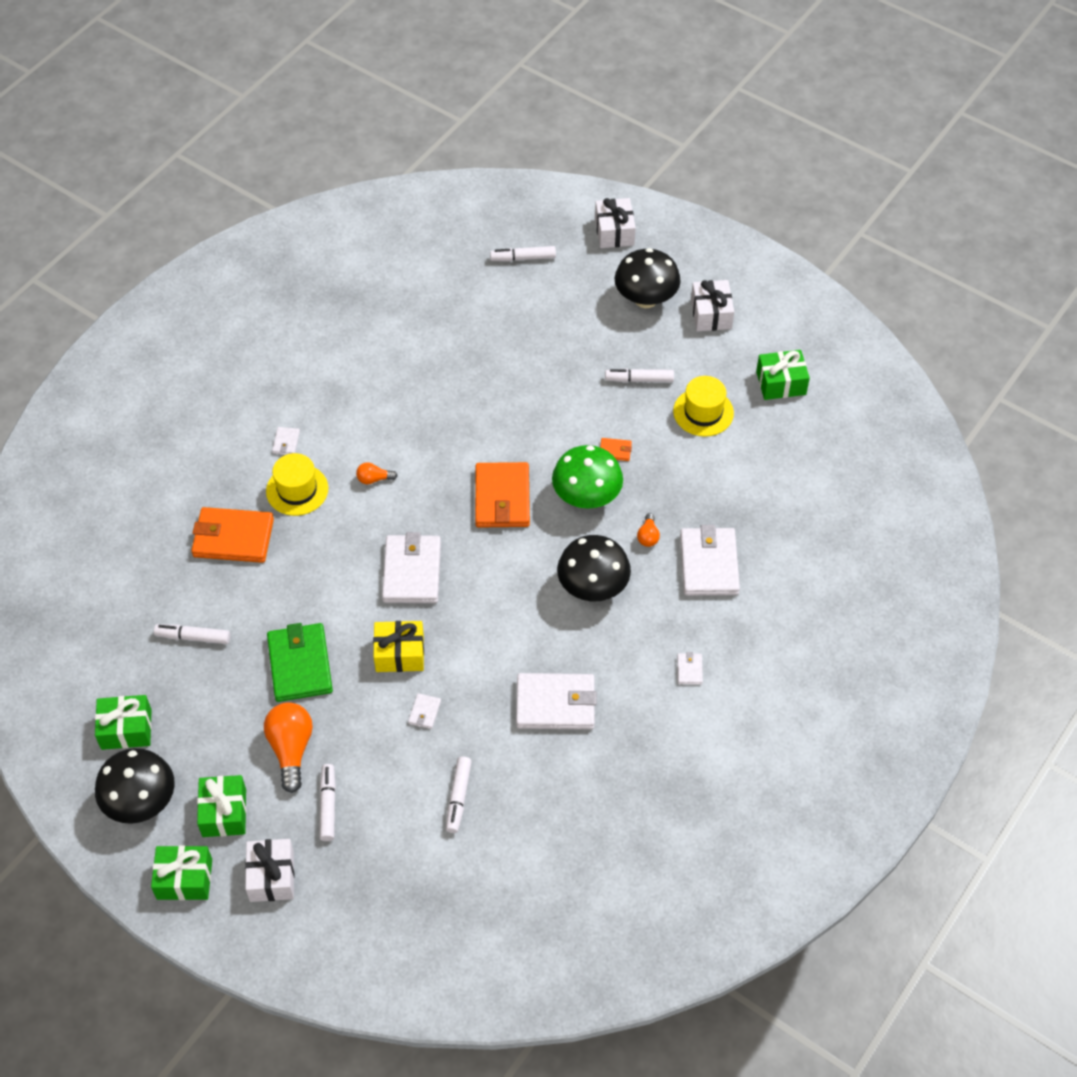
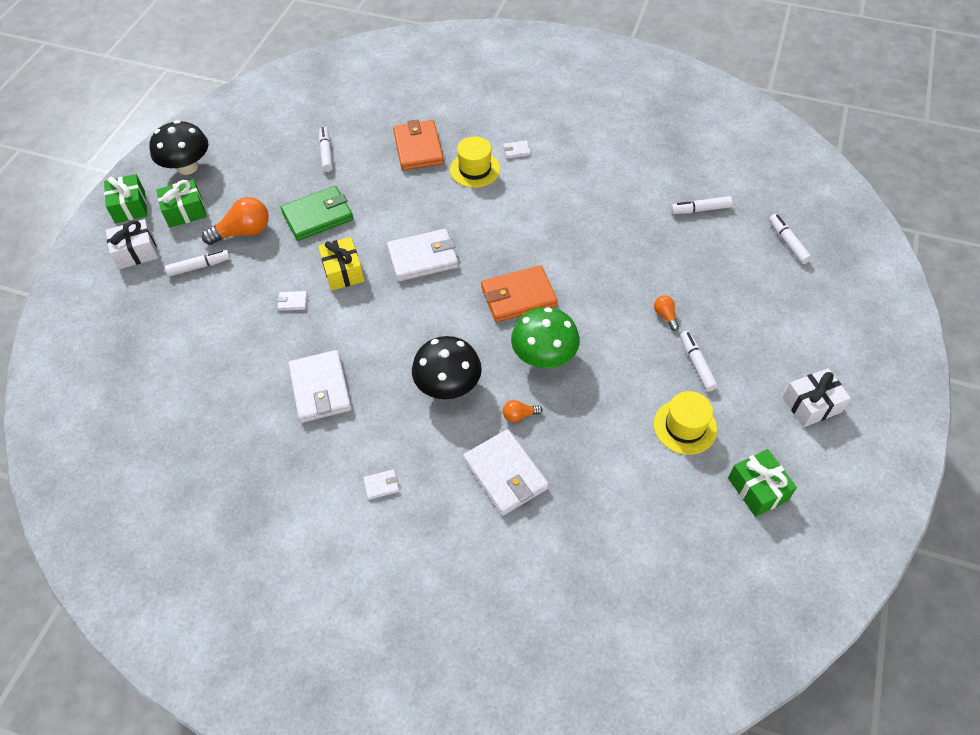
camera: 75 degrees right, 0 degrees up
green gift [95,695,152,750] -> none
orange light bulb [356,462,398,485] -> orange light bulb moved to [654,295,679,331]
white marker [446,756,472,833] -> white marker moved to [671,196,732,214]
white gift [595,198,636,248] -> none
orange wallet [600,438,632,461] -> none
black mushroom [615,248,681,308] -> none
white wallet [680,525,740,596] -> white wallet turned 75 degrees clockwise [463,429,549,516]

